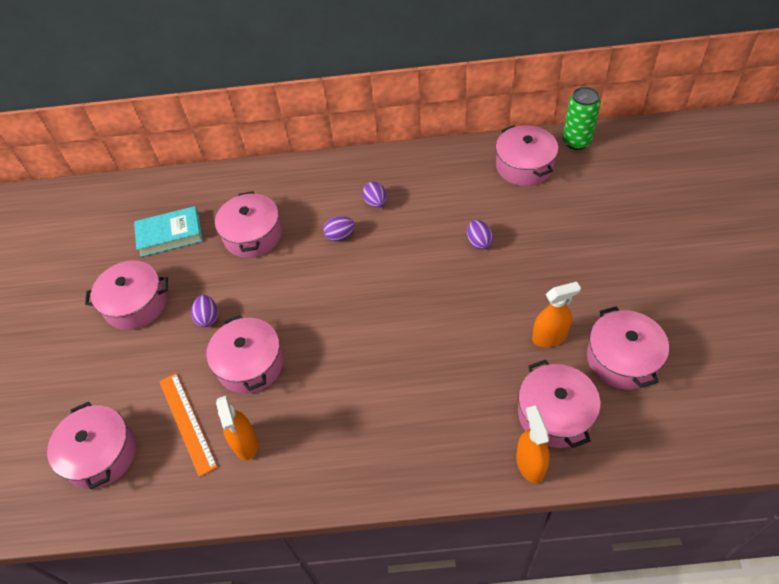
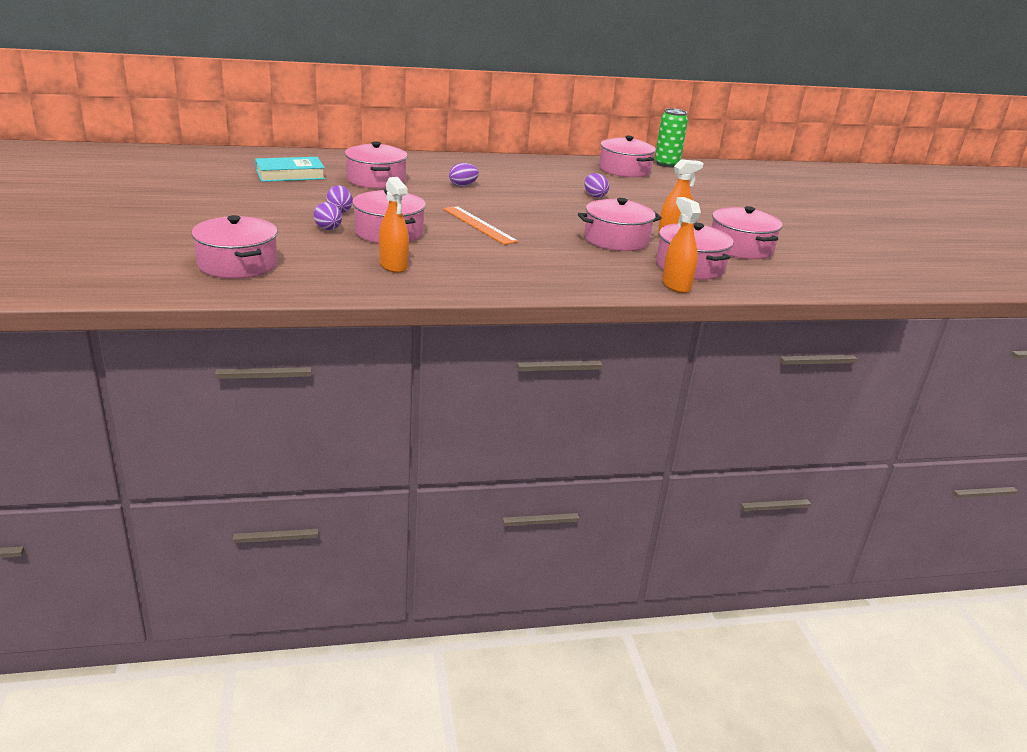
camera: 15 degrees left, 25 degrees down
pink pot [85,261,168,330] -> pink pot moved to [578,198,662,251]
orange ruler [159,373,217,477] -> orange ruler moved to [443,206,519,245]
purple egg [362,182,387,208] -> purple egg moved to [314,202,342,230]

